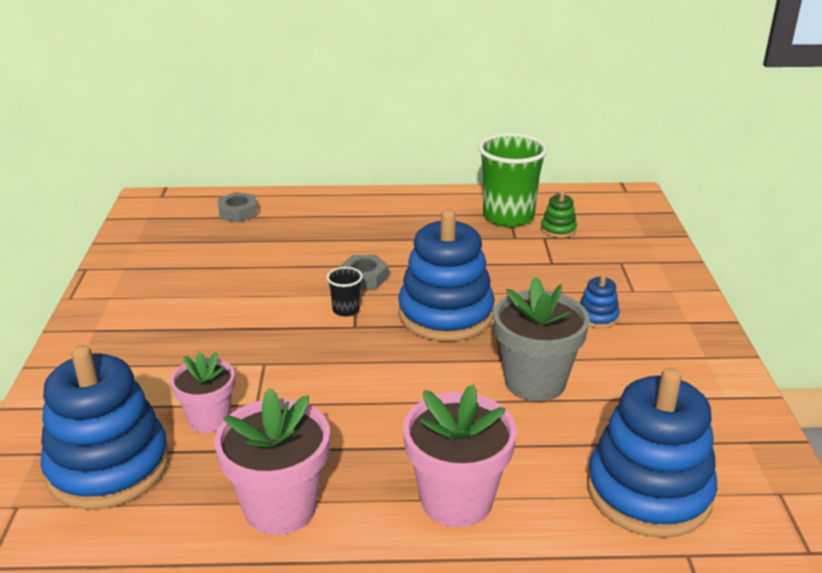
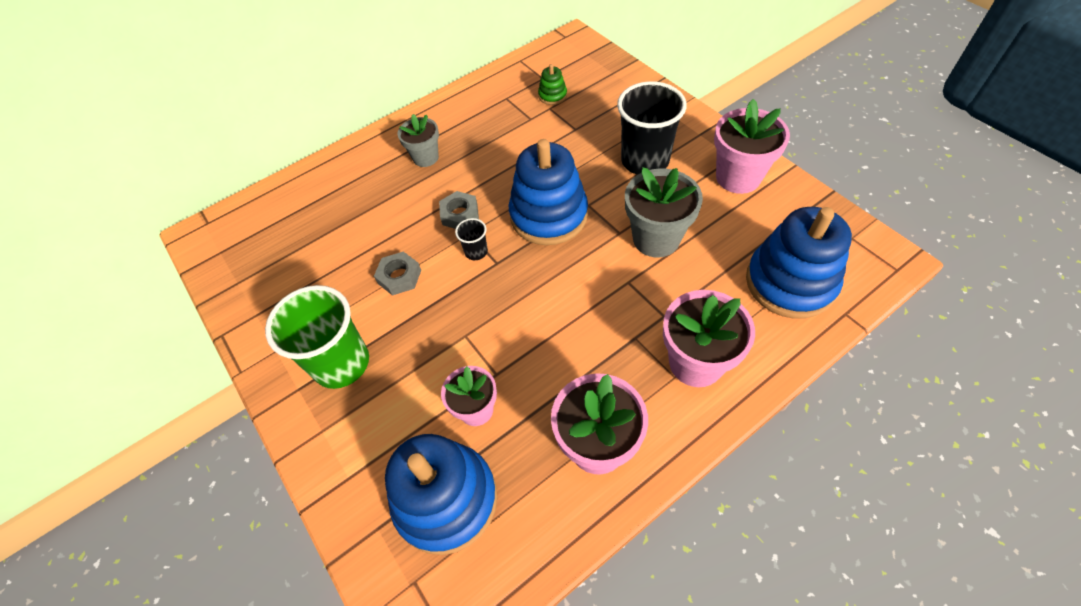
camera: 30 degrees left, 25 degrees up
grey nut [218,192,258,222] -> grey nut moved to [374,252,421,295]
green cup [478,133,548,227] -> green cup moved to [265,285,369,389]
blue stacking toy [580,273,620,328] -> black cup [617,81,687,175]
none -> grey flower pot [398,114,439,167]
none -> pink flower pot [714,99,790,194]

